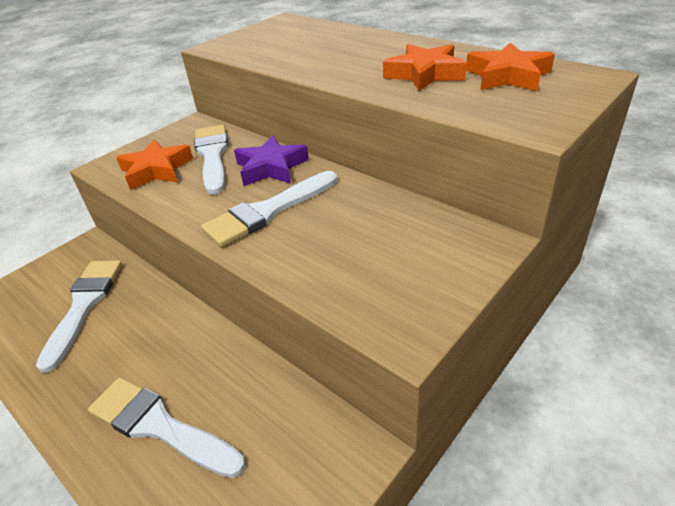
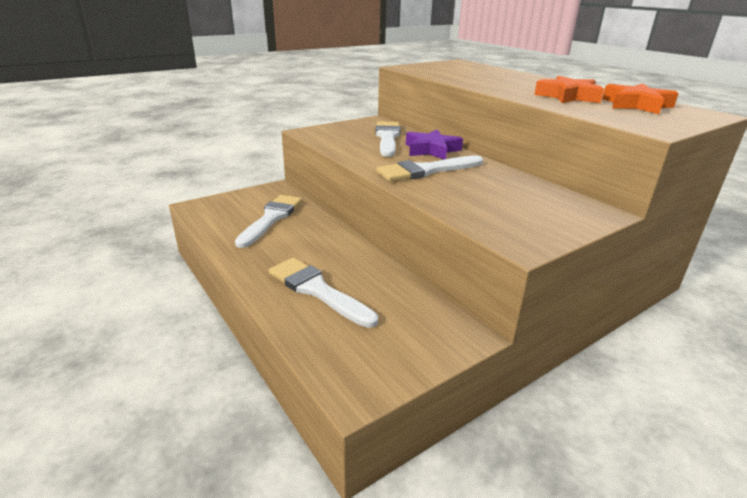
camera: 10 degrees right, 10 degrees down
orange star [116,139,193,190] -> none

